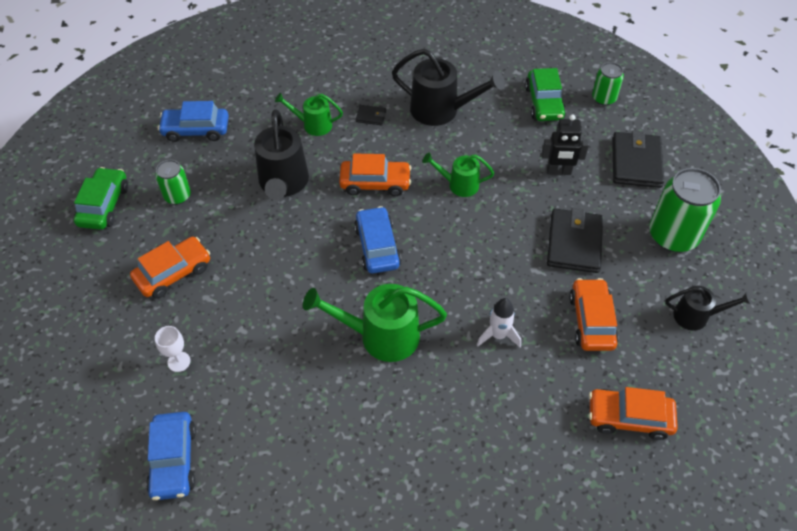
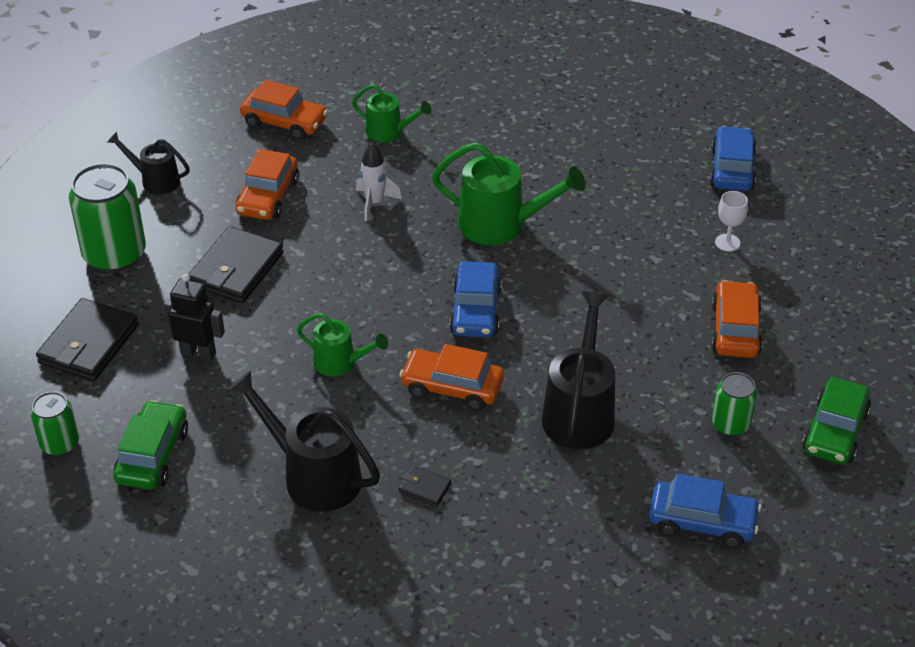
camera: 165 degrees left, 10 degrees down
orange car [130,237,210,299] -> orange car turned 120 degrees clockwise [711,280,763,358]
green watering can [275,93,343,136] -> green watering can moved to [352,84,432,142]

